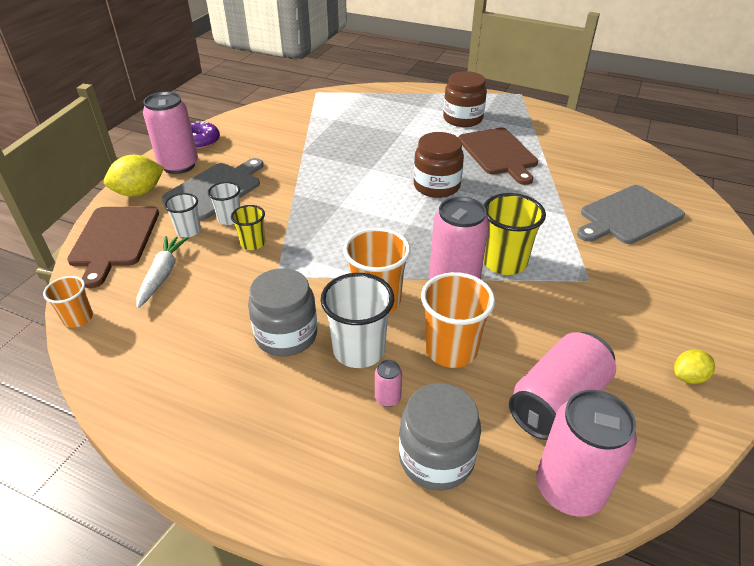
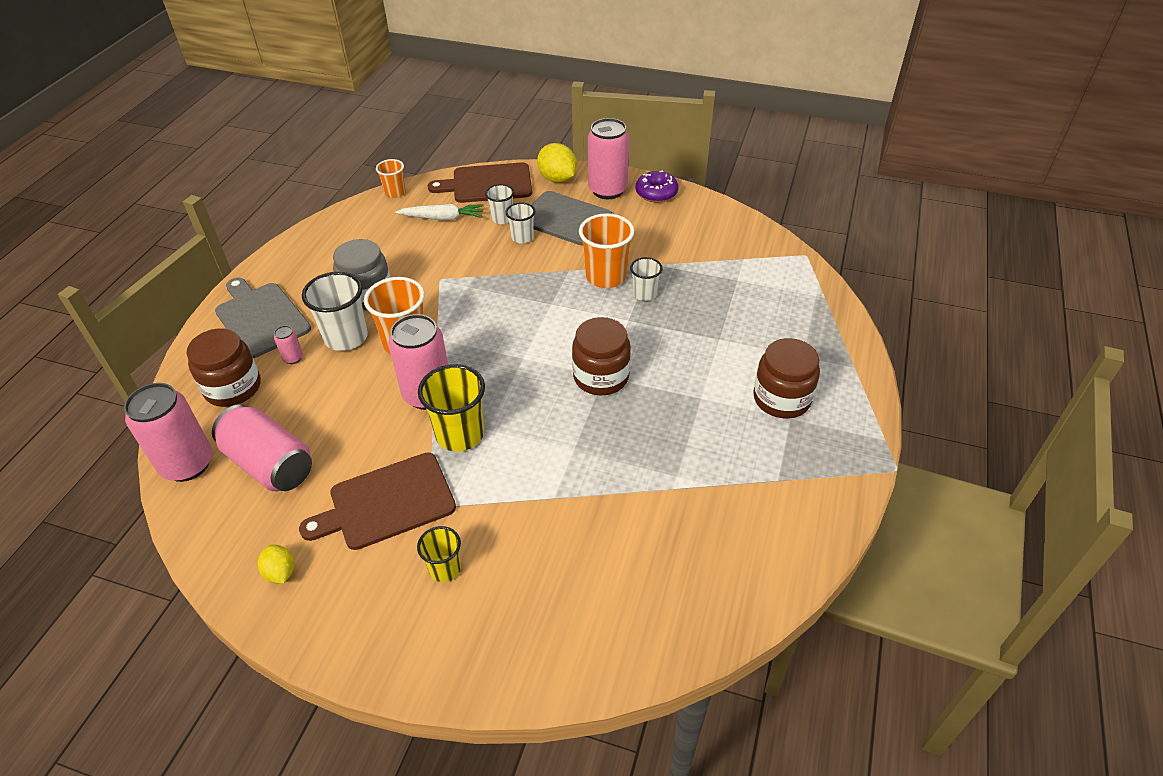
camera: 85 degrees right, 5 degrees up
yellow cup [231,205,265,250] -> yellow cup moved to [417,526,461,582]
grey jar [399,383,481,490] -> brown jar [186,328,261,407]
orange cup [421,272,495,368] -> orange cup moved to [579,213,635,288]
brown cutting board [458,128,538,185] -> brown cutting board moved to [299,452,456,550]
grey cutting board [577,185,685,244] -> grey cutting board moved to [215,277,311,358]
none -> white cup [630,257,663,301]

